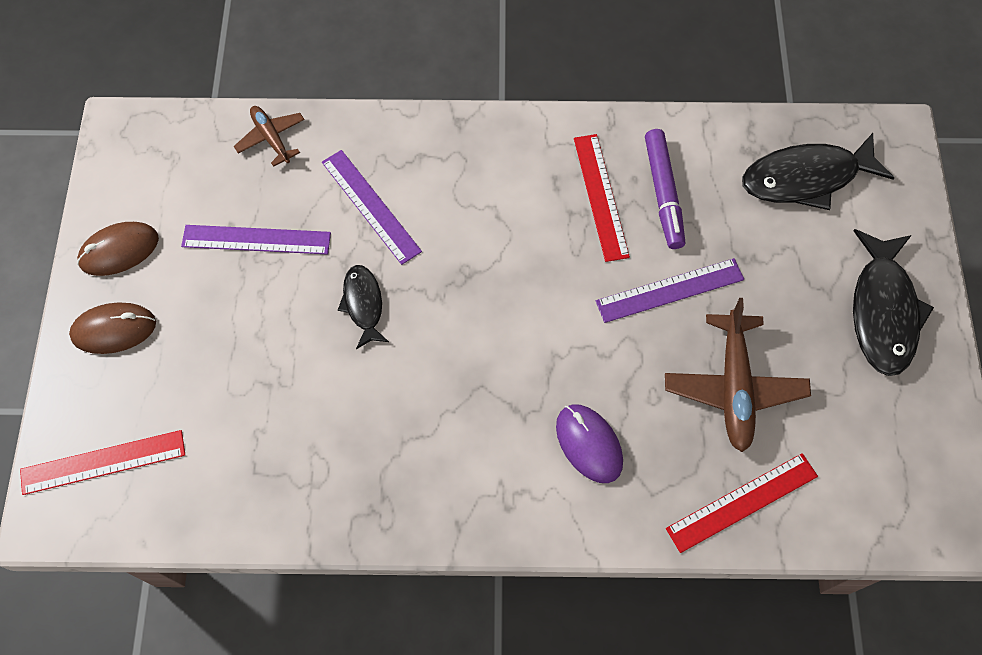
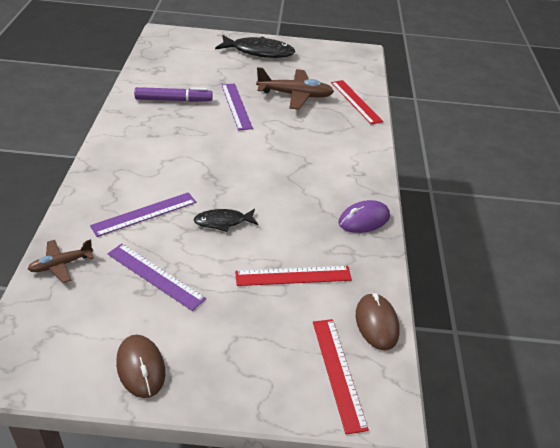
camera: 90 degrees left, 25 degrees down
brown mouse [69,303,156,354] -> brown mouse moved to [356,293,400,350]
purple ruler [181,225,331,255] -> purple ruler turned 60 degrees counterclockwise [107,244,206,311]
purple mouse [556,404,623,483] -> purple mouse moved to [339,200,390,233]
red ruler [574,134,630,262] -> red ruler moved to [235,266,352,286]
black fish [742,133,894,210] -> none

